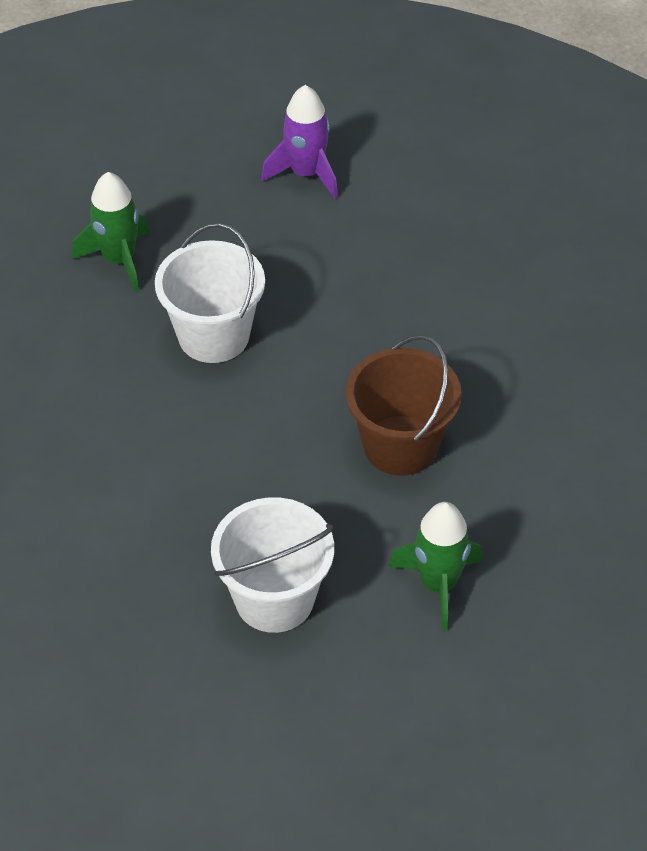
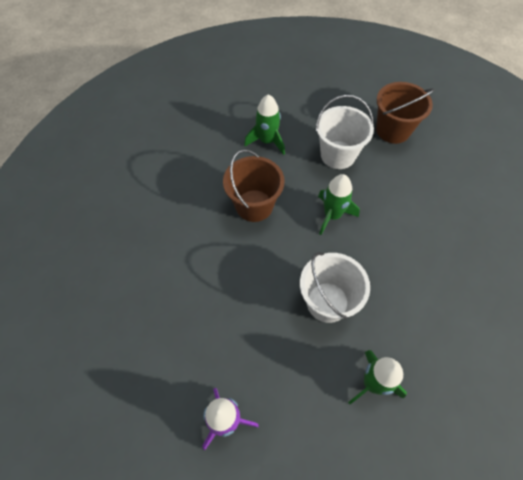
camera: 160 degrees left, 10 degrees up
none -> green rocket [318,174,360,235]
none -> brown bucket [376,82,435,144]

